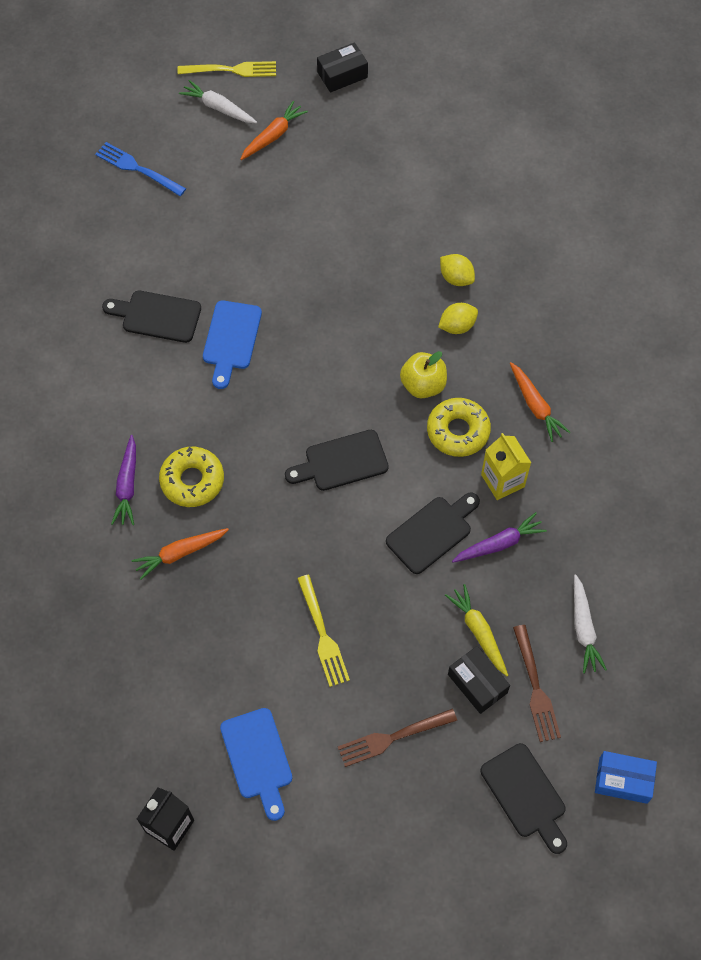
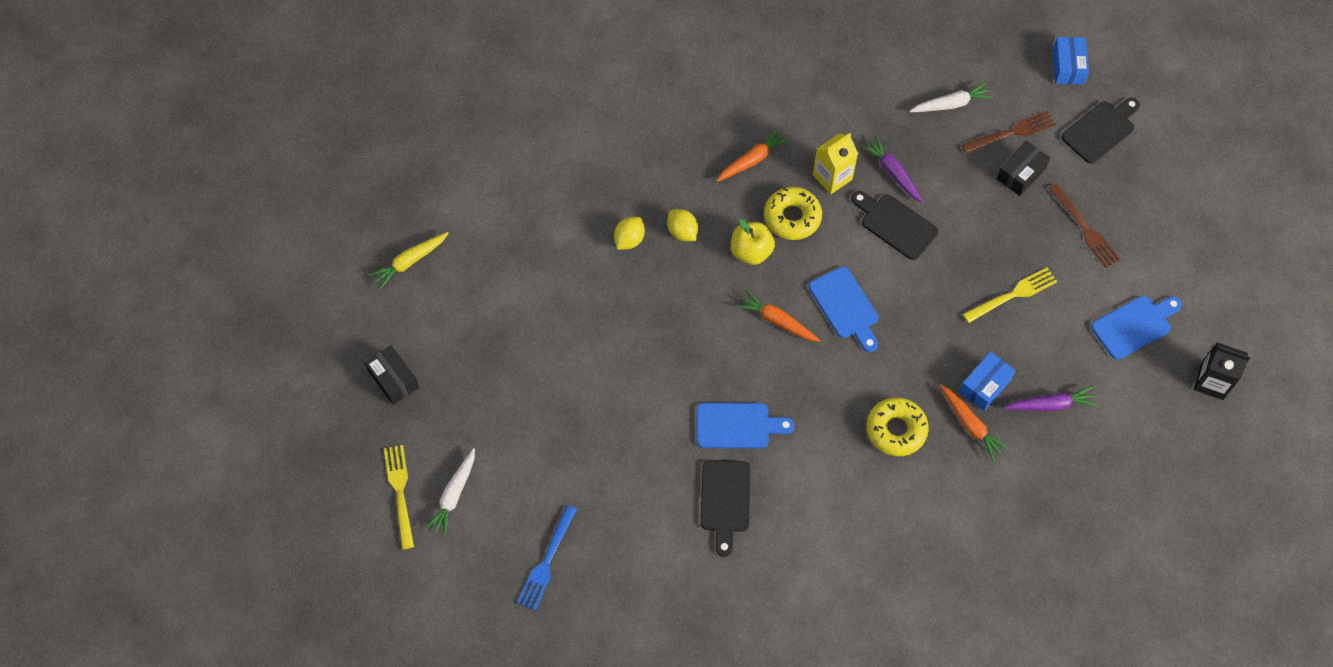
camera: 100 degrees left, 0 degrees up
purple carrot [111,435,136,525] -> purple carrot moved to [1004,386,1098,411]
orange carrot [240,101,308,160] -> orange carrot moved to [736,290,821,342]
black cutting board [285,430,389,491] -> blue cutting board [809,267,878,352]
yellow carrot [445,584,508,676] -> yellow carrot moved to [369,232,449,289]
none -> blue box [959,351,1016,411]

